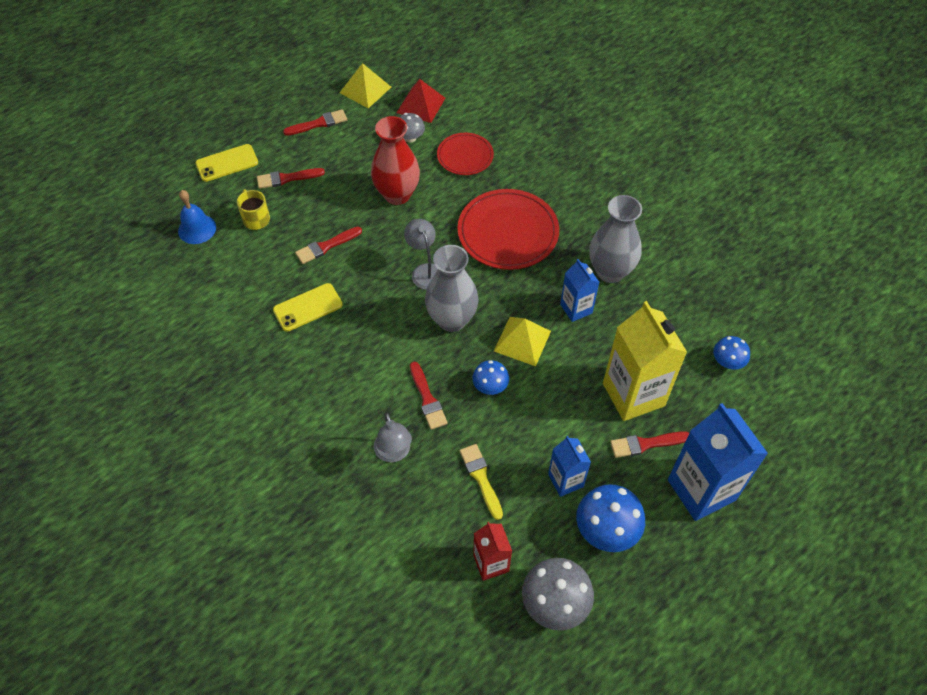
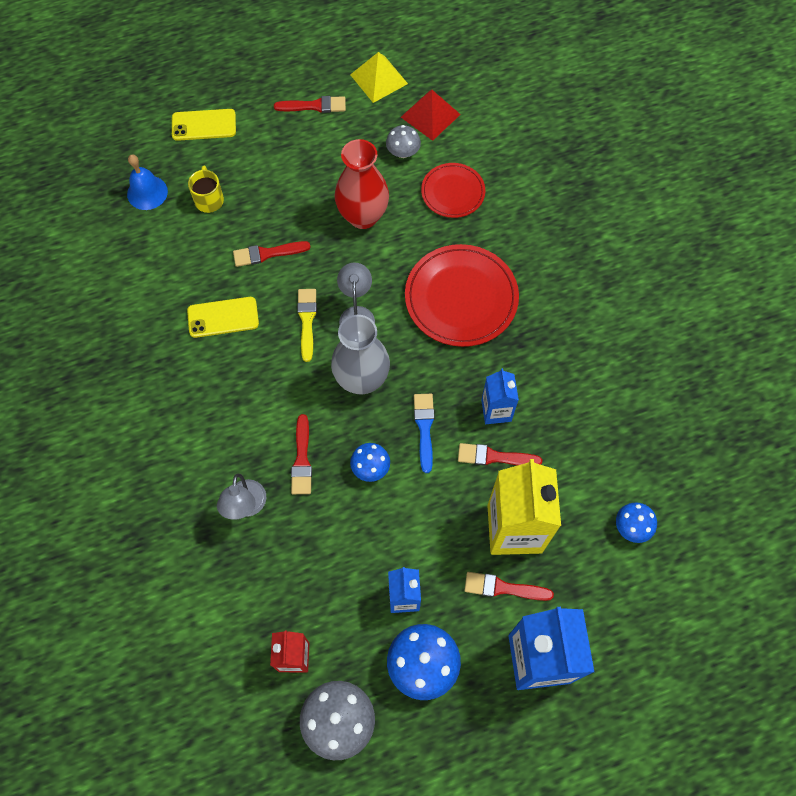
camera: 20 degrees right, 10 degrees up
red brush [257,168,325,189] -> red brush moved to [458,443,542,466]
yellow brush [460,444,503,520] -> yellow brush moved to [297,289,317,362]
yellow pyramid [494,317,551,366] -> blue brush [414,394,435,473]
grey vase [589,195,642,283] -> none

